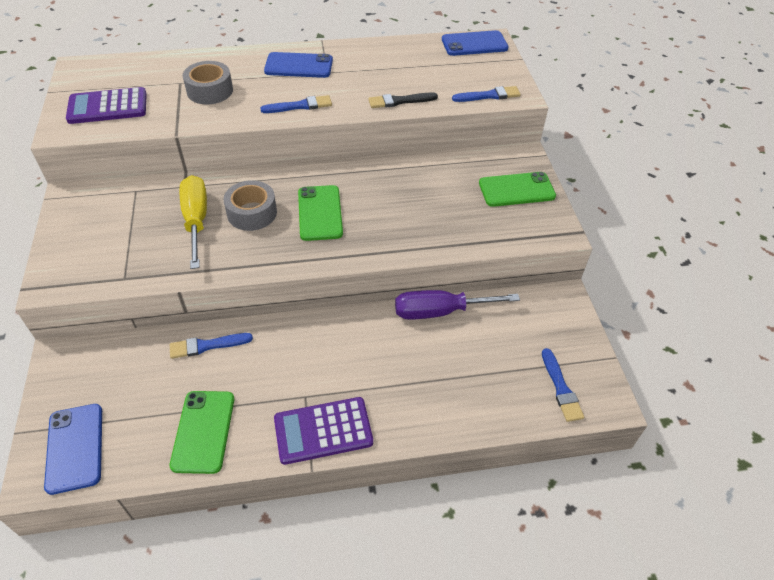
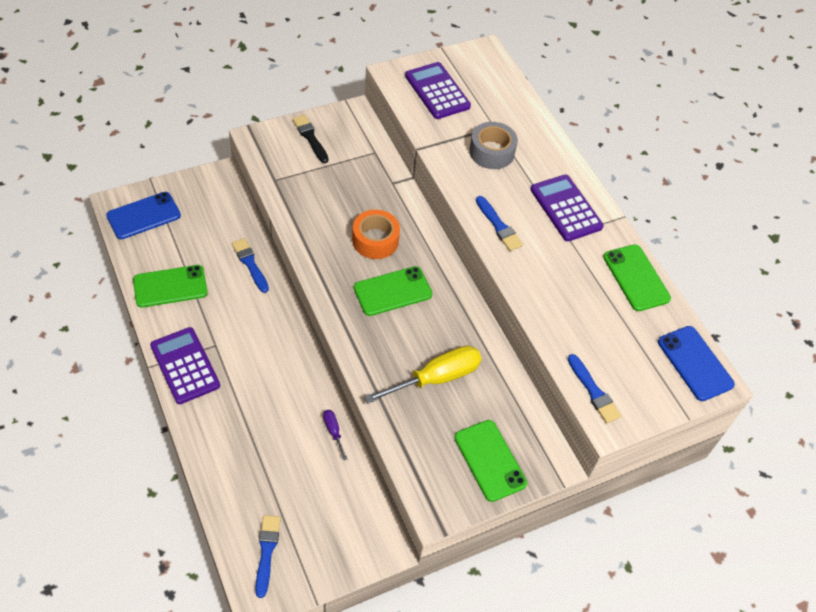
camera: 70 degrees right, 5 degrees up
yellow screwdriver [180,175,207,269] -> yellow screwdriver moved to [364,346,482,404]
grey tape [224,180,277,231] -> orange tape [352,210,400,259]
blue phone [264,52,333,78] -> purple calculator [531,175,604,241]
black brush [368,92,438,108] -> black brush moved to [293,115,329,163]
purple screwdriver [395,290,520,320] -> purple screwdriver [323,410,348,461], size x0.46
blue brush [542,348,584,422] -> blue brush turned 120 degrees clockwise [255,515,281,598]
none -> green phone [603,244,671,311]

